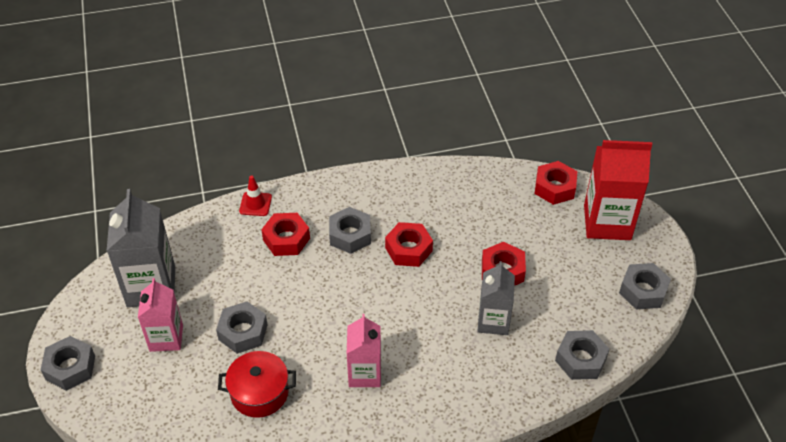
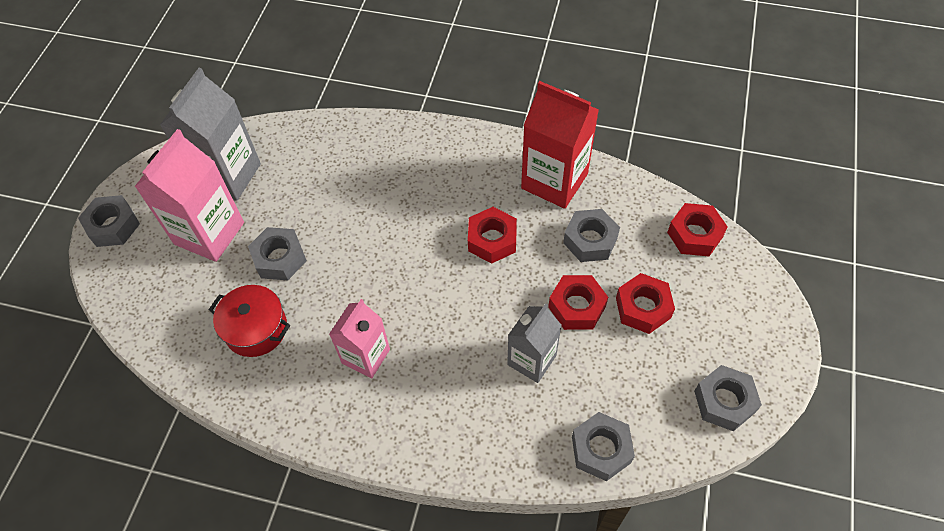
camera: 30 degrees right, 10 degrees up
pink carton [138,278,183,352] -> pink carton [134,129,244,262], size x1.57
red traffic cone [239,175,272,216] -> none
red nut [261,213,310,256] -> red nut moved to [616,273,675,334]
grey nut [329,207,371,254] -> grey nut moved to [563,209,620,262]
red carton [584,140,652,240] -> red carton moved to [521,81,599,209]

